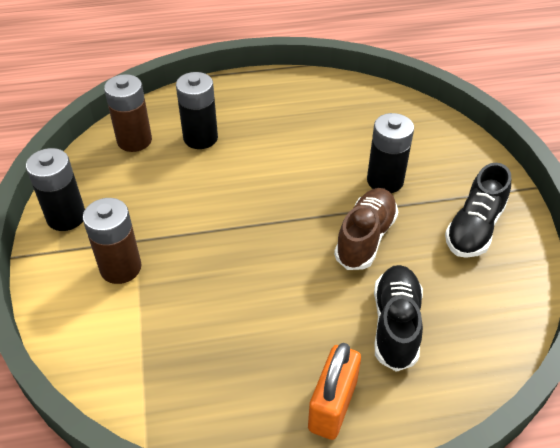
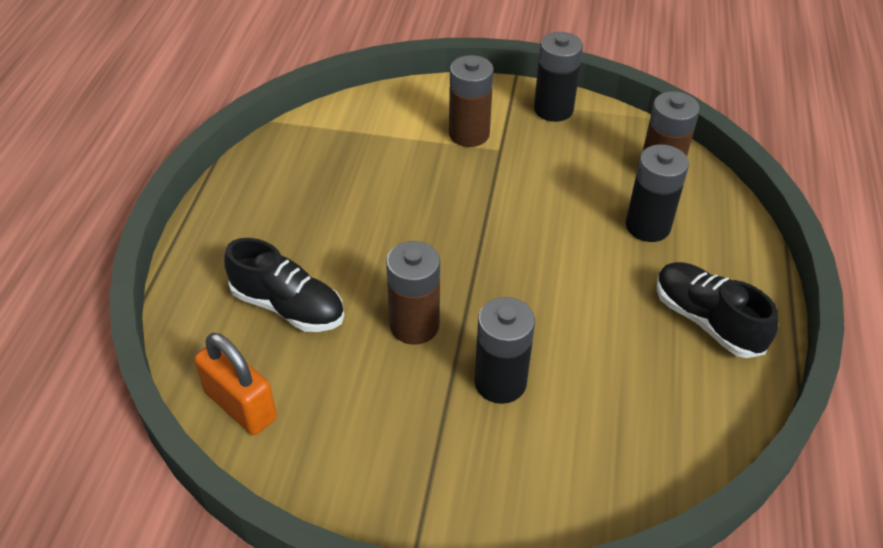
camera: 110 degrees right, 0 degrees up
orange padlock [308,343,361,440] -> orange padlock moved to [194,333,277,435]
brown shoe [334,188,398,270] -> brown battery [386,241,440,345]
black shoe [445,163,511,258] -> black shoe moved to [656,262,778,358]

